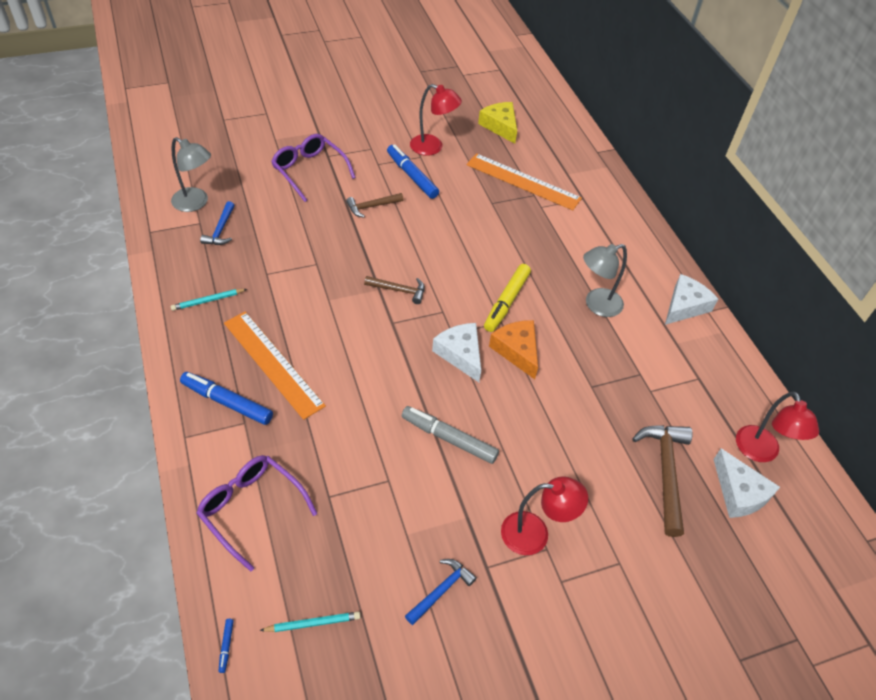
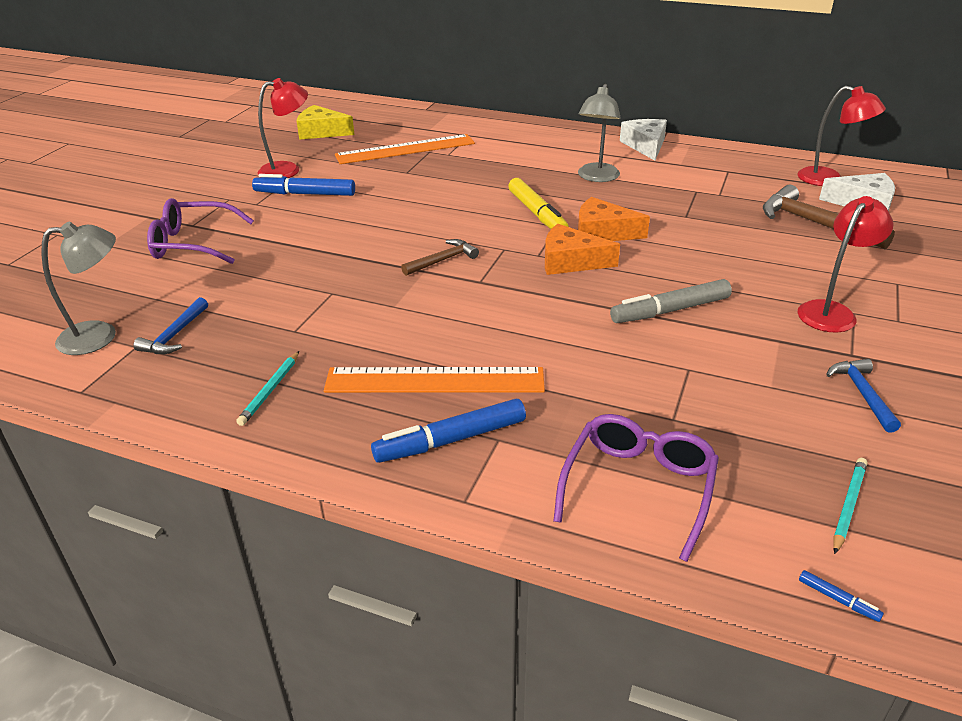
camera: 45 degrees left, 15 degrees down
purple glasses [196,455,318,572] -> purple glasses turned 120 degrees clockwise [553,414,719,562]
blue hammer [200,201,234,245] -> blue hammer turned 60 degrees clockwise [134,297,208,354]
brown hammer [346,193,404,218] -> none
white cheese [432,323,481,382] -> orange cheese [545,224,620,275]

